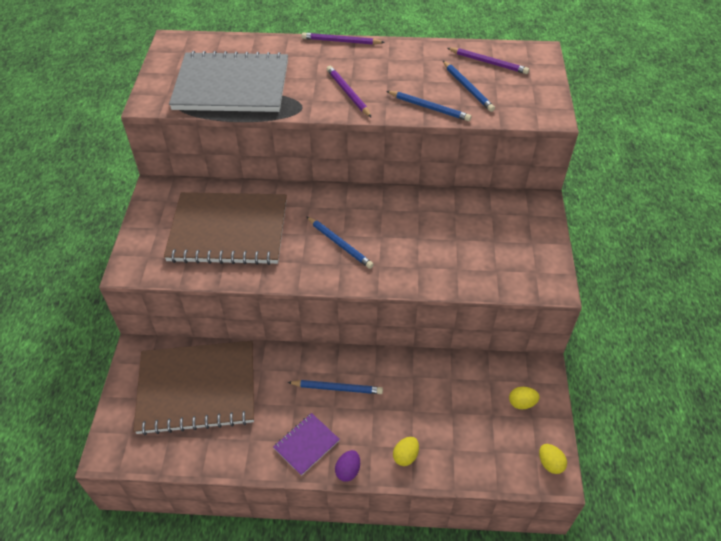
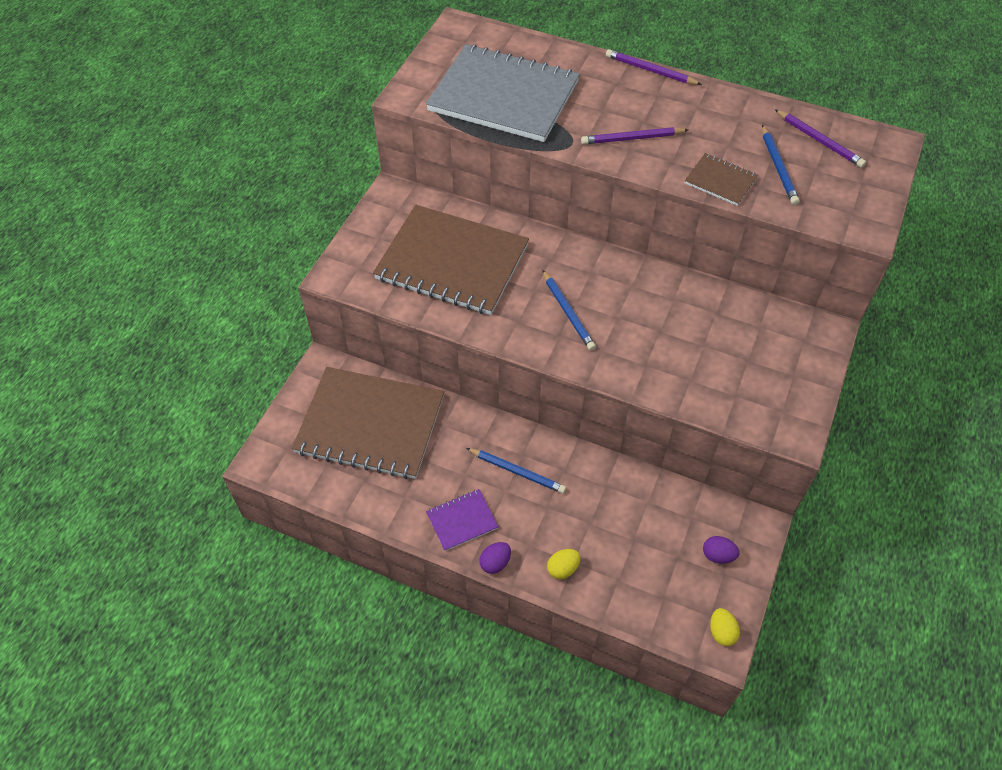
camera: 20 degrees right, 5 degrees up
purple pencil [327,66,372,118] -> purple pencil turned 90 degrees counterclockwise [581,127,688,145]
blue pencil [386,91,471,121] -> brown notebook [685,153,758,206]
yellow egg [509,387,540,409] -> purple egg [703,536,739,564]

